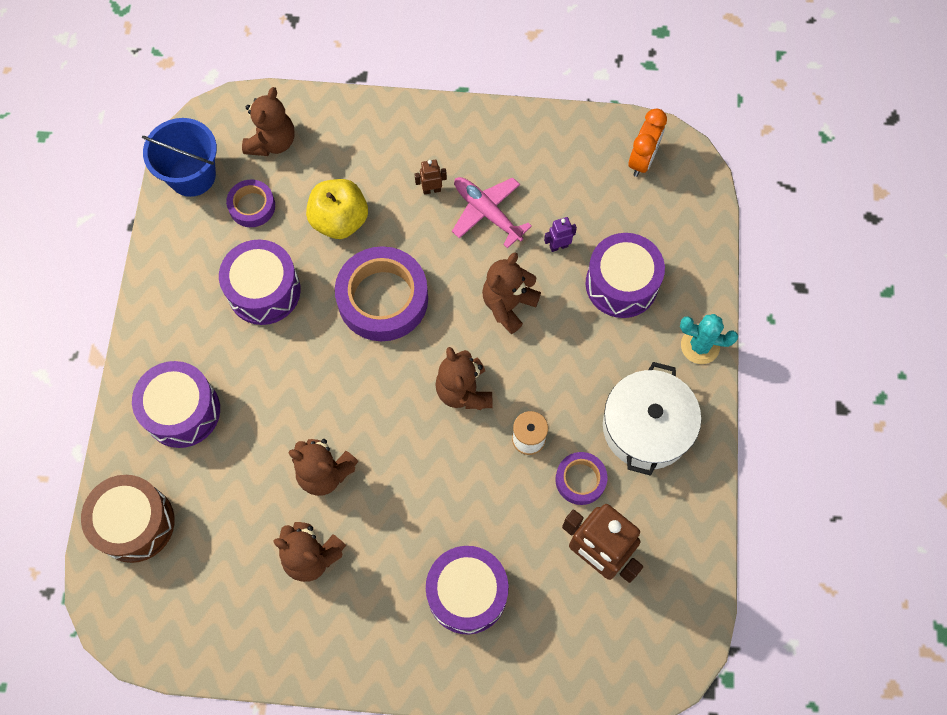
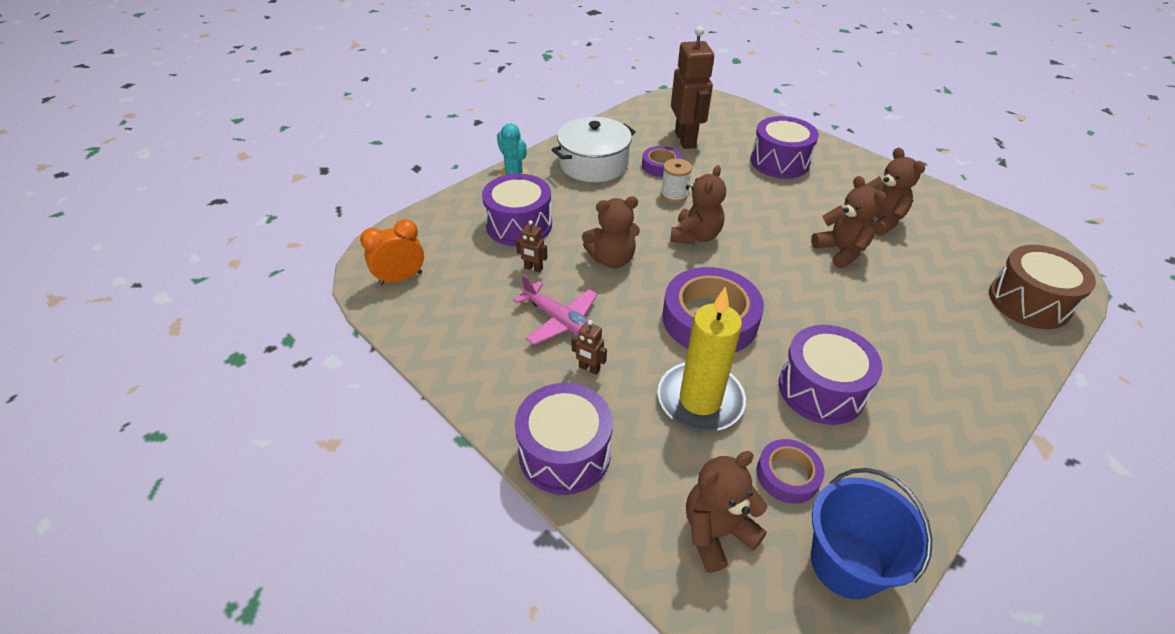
camera: 140 degrees left, 25 degrees down
purple drum [132,361,220,448] -> purple drum moved to [515,383,613,495]
yellow apple [306,179,368,239] -> yellow candle [658,287,746,432]
pink plane [452,177,532,249] -> pink plane turned 45 degrees counterclockwise [513,274,597,345]
purple robot [544,217,577,252] -> brown robot [516,220,548,272]

